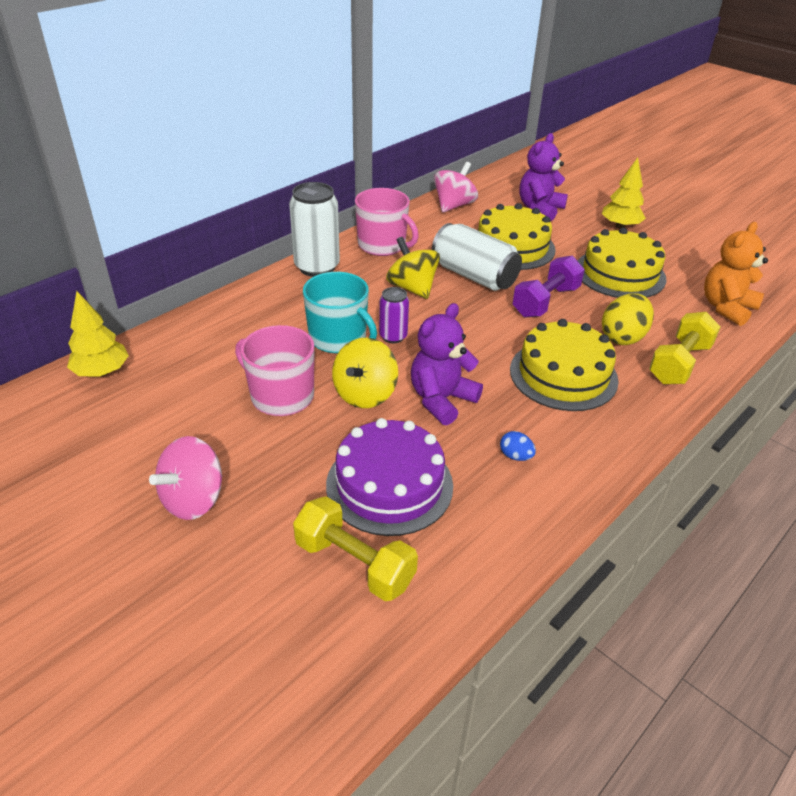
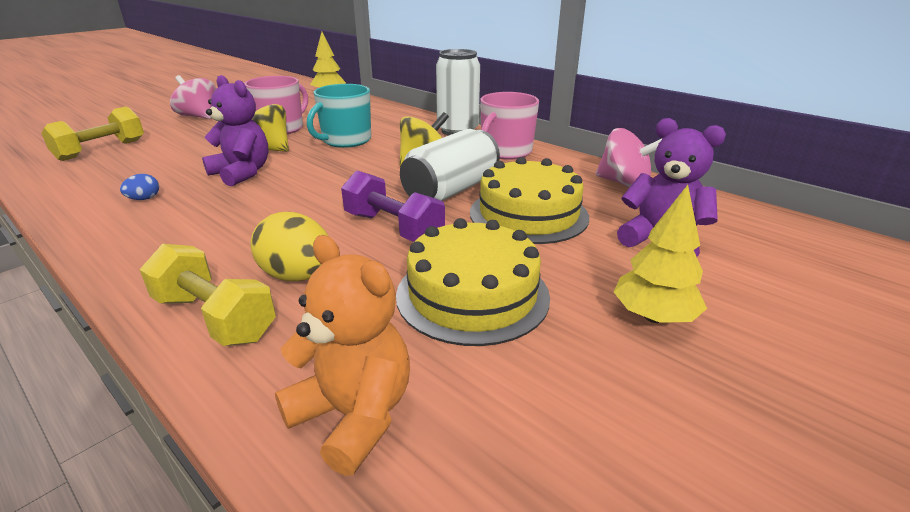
camera: 90 degrees right, 10 degrees down
purple cake [326,418,453,536] -> none
purple can [379,287,409,343] -> none
yellow cake [510,319,619,411] -> none

